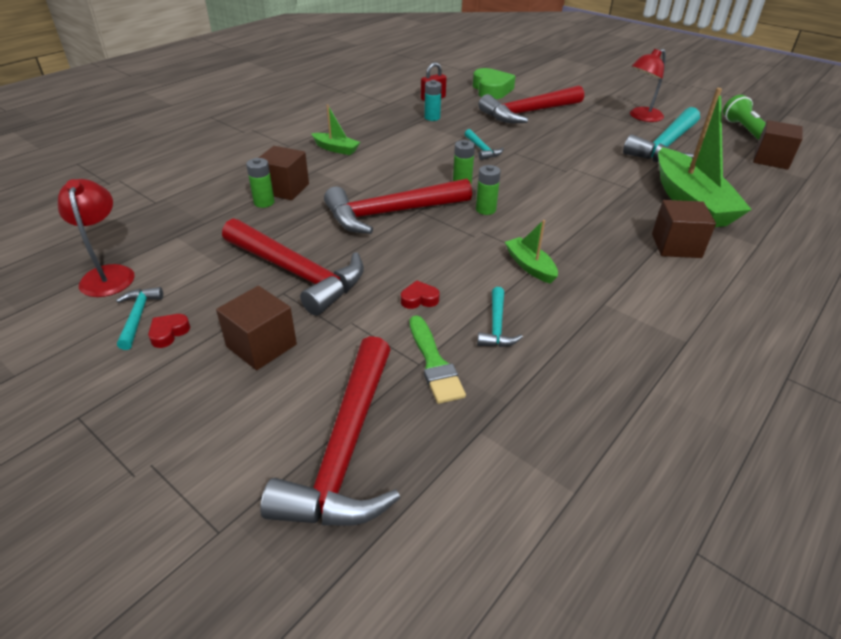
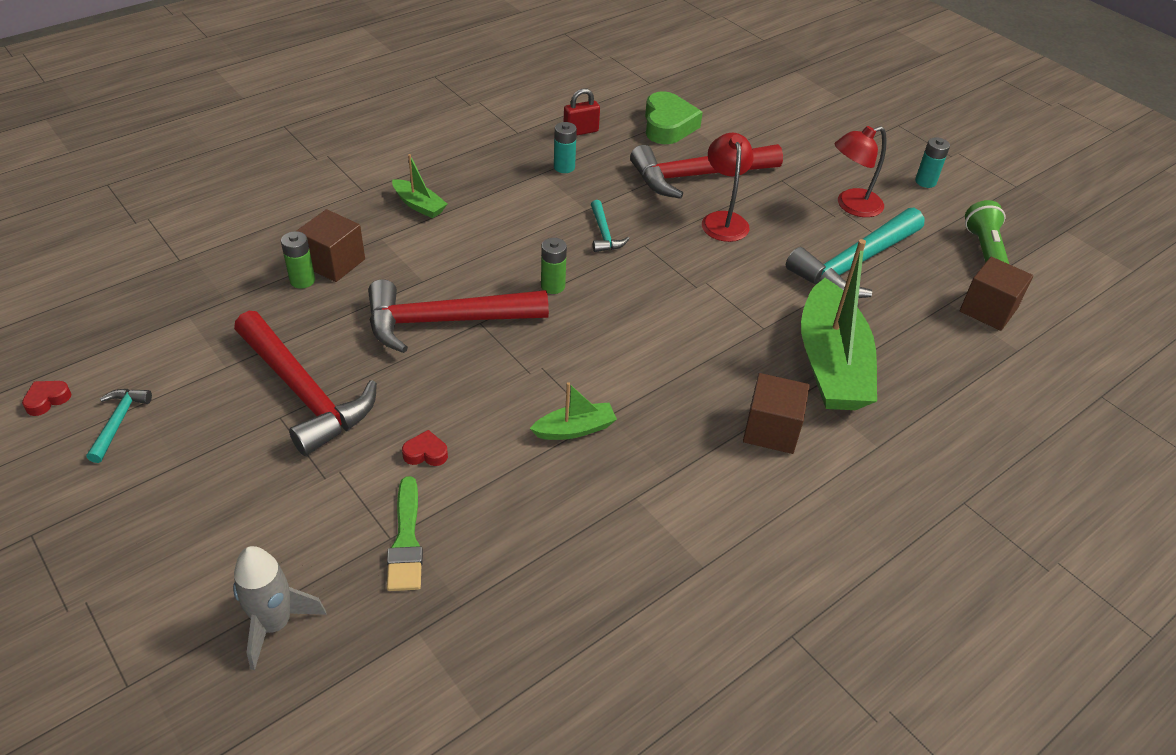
camera: 10 degrees right, 5 degrees up
red lamp [58,179,135,297] -> red lamp moved to [702,133,754,242]
red heart [148,314,190,348] -> red heart moved to [22,381,71,416]
brown cube [216,286,297,370] -> none
red hammer [260,336,400,526] -> grey rocket [233,546,327,670]
green battery [476,165,501,215] -> none
turquoise hammer [477,287,523,347] -> none
green boat [505,220,558,284] -> green boat turned 90 degrees clockwise [530,382,617,440]
none -> turquoise battery [915,137,950,188]

